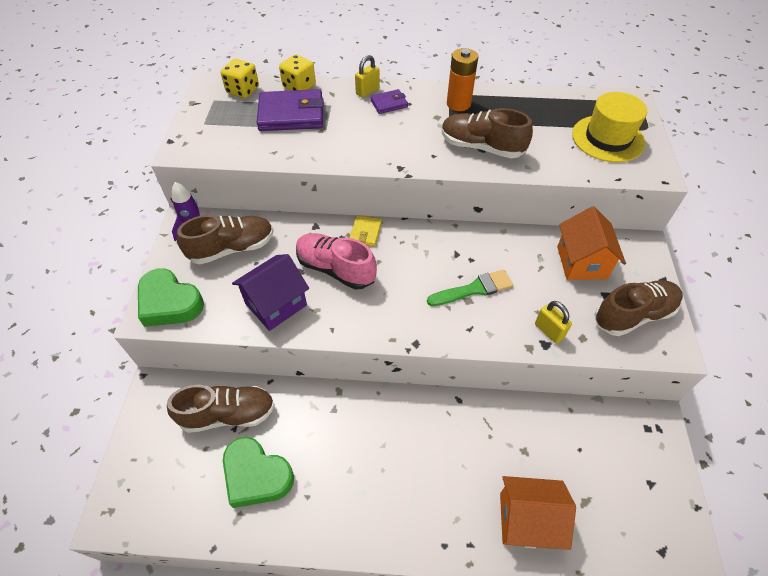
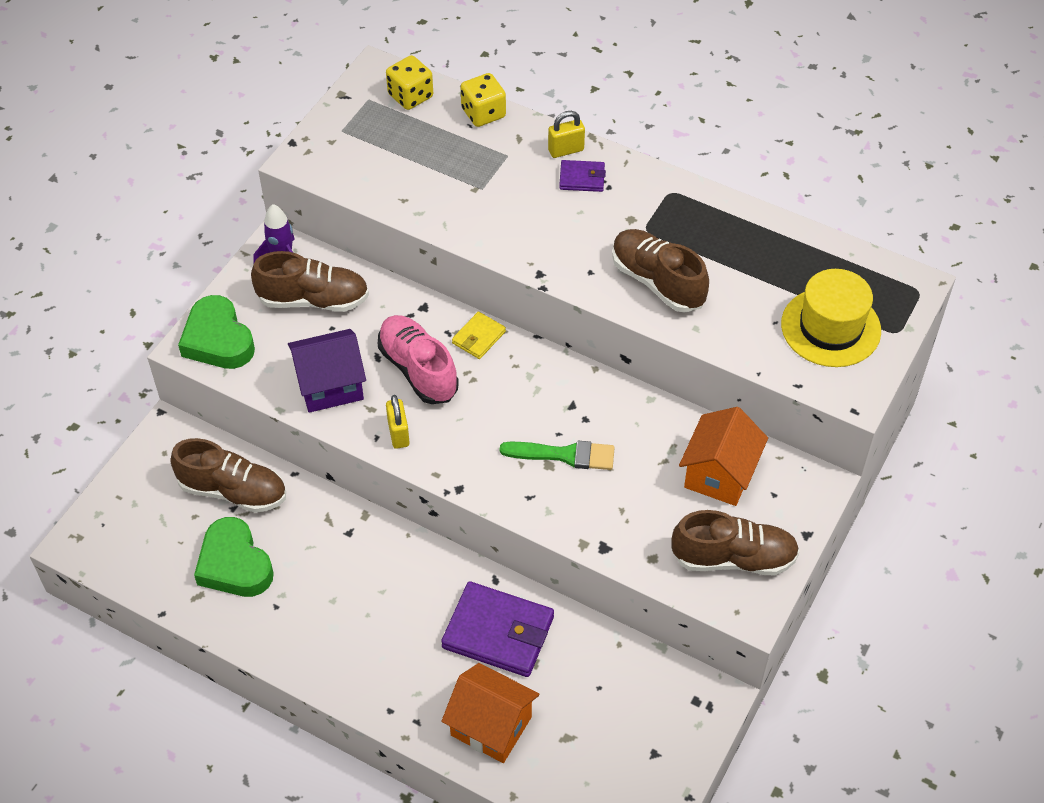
camera: 25 degrees right, 0 degrees up
purple wallet [257,89,324,131] -> purple wallet moved to [441,581,554,677]
orange battery [447,48,478,111] -> none
yellow padlock [535,301,572,343] -> yellow padlock moved to [386,395,410,449]

